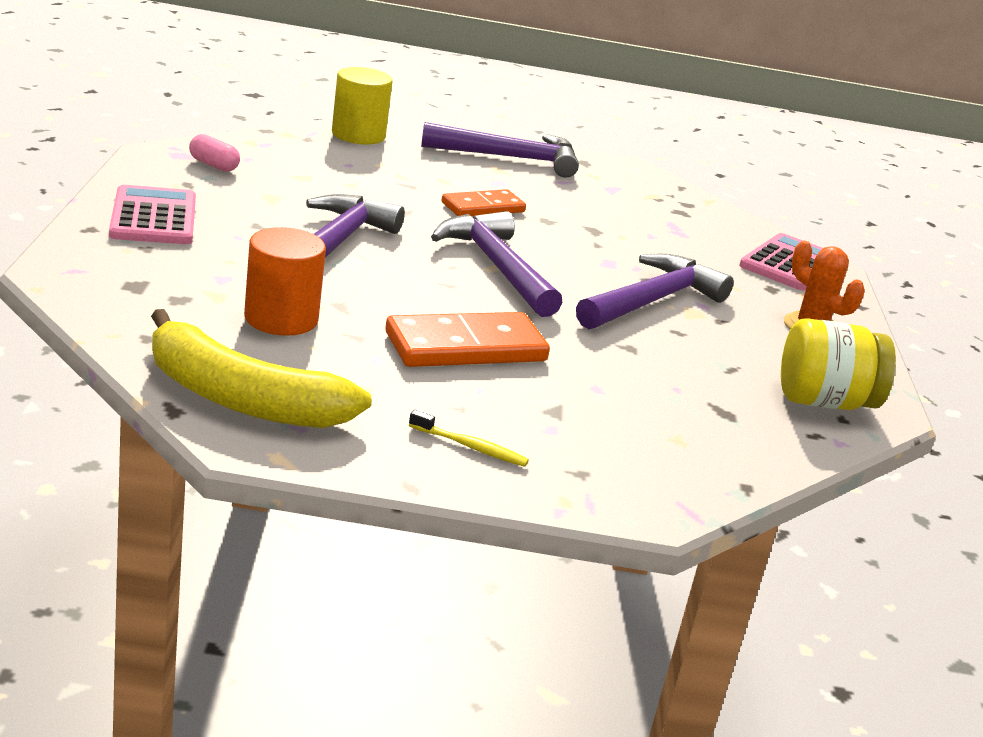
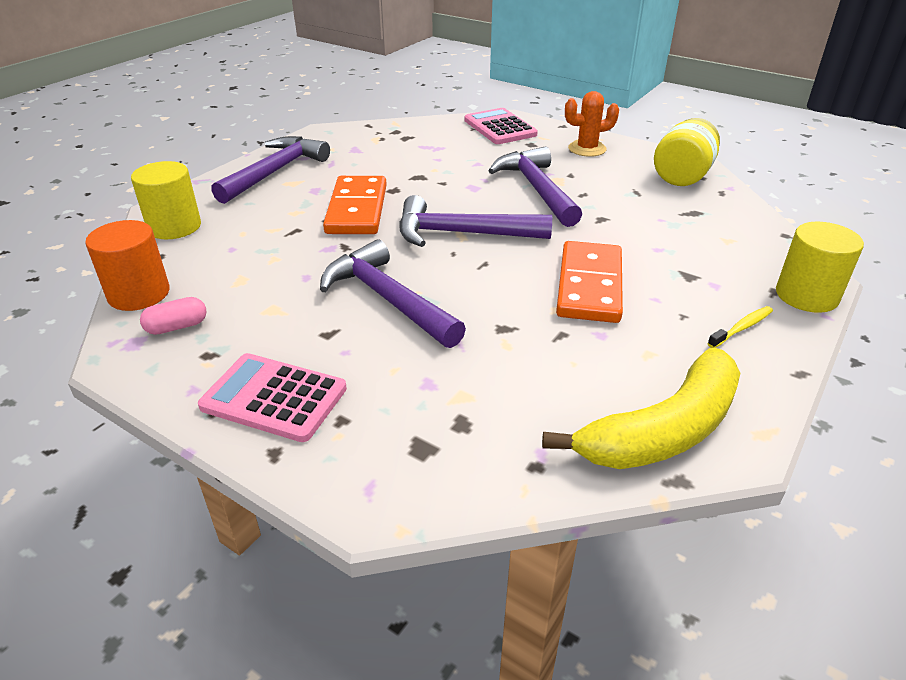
camera: 55 degrees left, 10 degrees up
orange cylinder [244,227,326,336] -> orange cylinder moved to [85,220,169,311]
orange domino [441,189,526,216] -> orange domino [323,176,387,234], size x1.57
none -> yellow cylinder [776,222,864,313]

